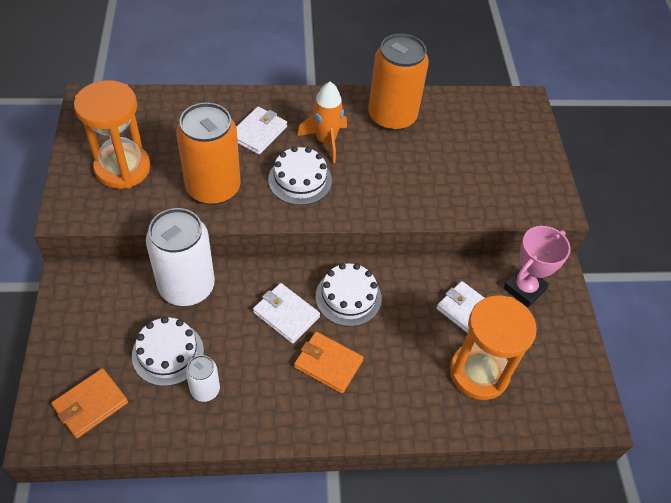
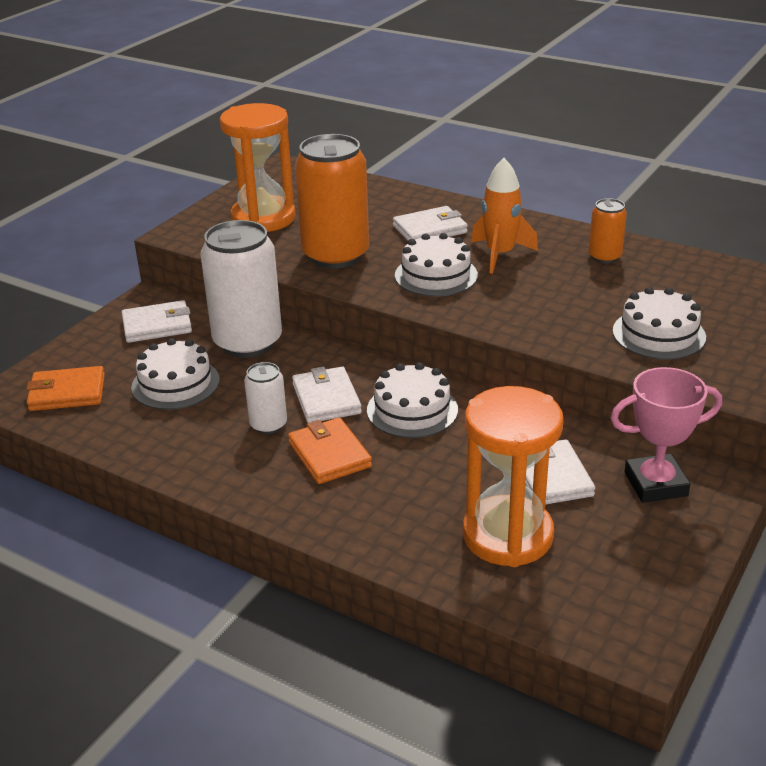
camera: 40 degrees right, 20 degrees down
white can [185,355,220,402] -> white can moved to [244,362,287,434]
orange can [368,34,429,131] -> orange can [589,198,627,263], size x0.49
none -> white wallet [122,300,192,343]
none -> white cake [613,287,706,360]

